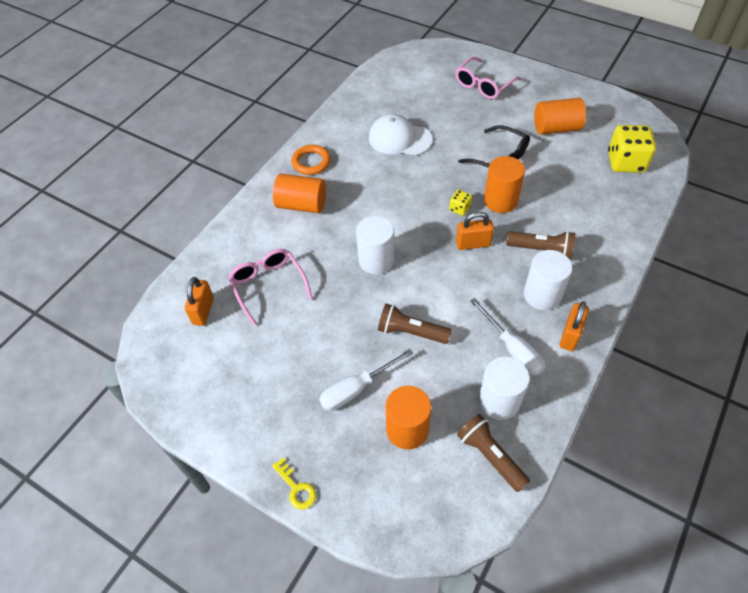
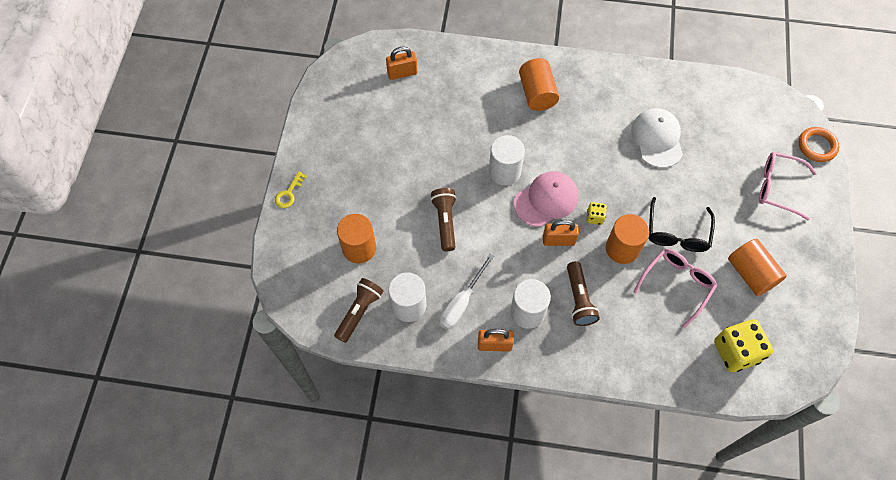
camera: 65 degrees right, 10 degrees up
pink glasses [228,249,313,325] -> pink glasses moved to [633,249,717,328]
orange ring [291,145,331,175] -> orange ring moved to [799,127,839,162]
white screwdriver [319,349,413,411] -> none
orange padlock [456,212,494,250] -> orange padlock turned 60 degrees counterclockwise [543,220,579,246]
none -> pink cap [514,171,578,227]

